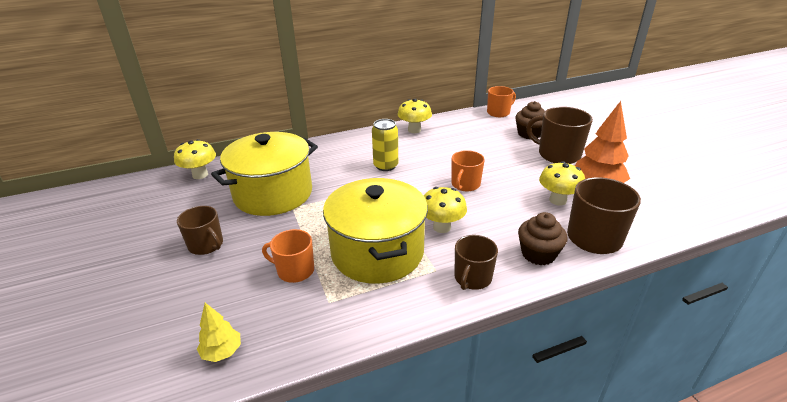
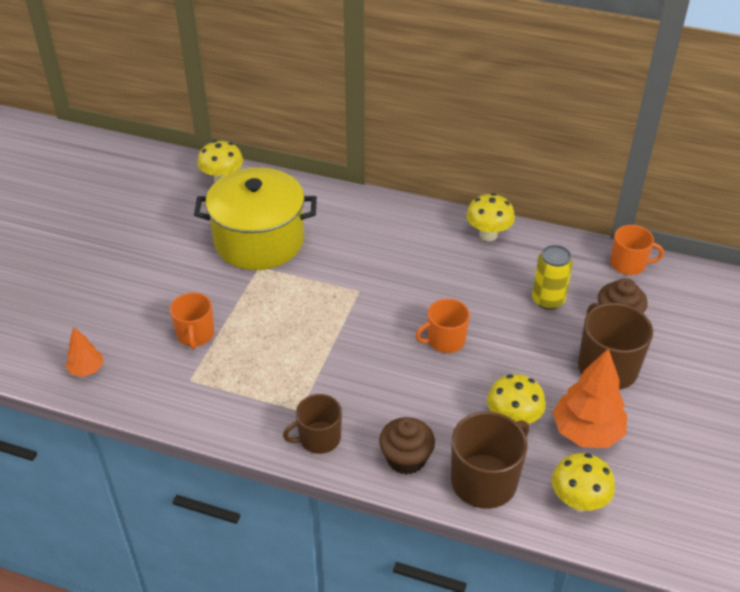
camera: 40 degrees right, 10 degrees up
brown mug [177,206,223,255] -> none
yellow tree [197,303,241,362] -> orange tree [65,326,103,377]
orange mug [262,229,314,283] -> orange mug turned 150 degrees counterclockwise [170,292,214,349]
yellow pot [323,178,428,284] -> none
yellow can [372,119,398,171] -> yellow can moved to [532,245,573,310]
yellow mushroom [424,187,467,233] -> yellow mushroom moved to [552,453,615,512]

